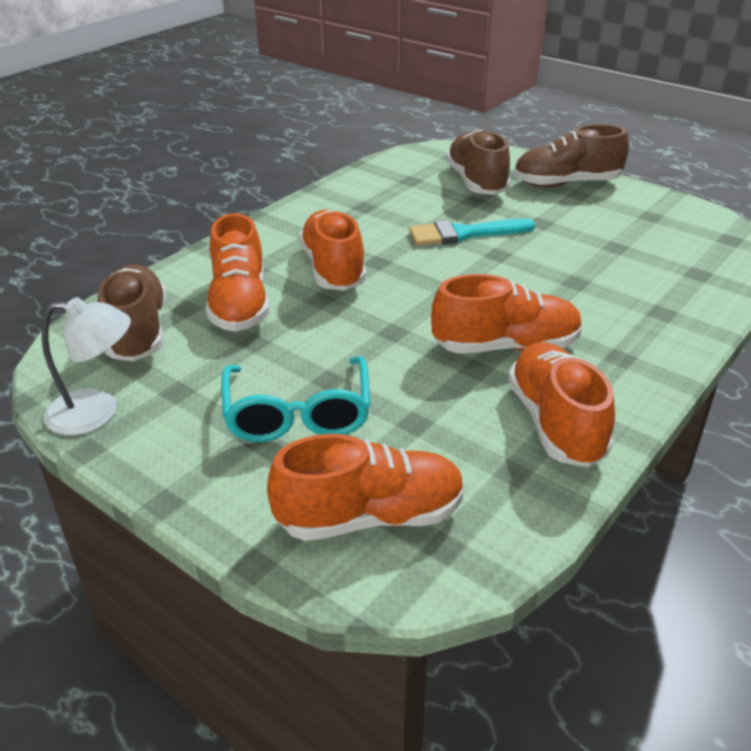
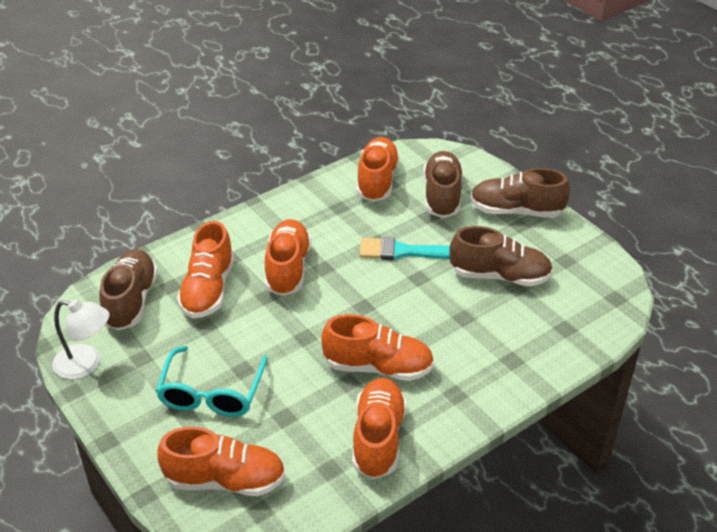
camera: 15 degrees right, 5 degrees up
none -> orange shoe [357,137,400,202]
none -> brown shoe [449,226,553,286]

